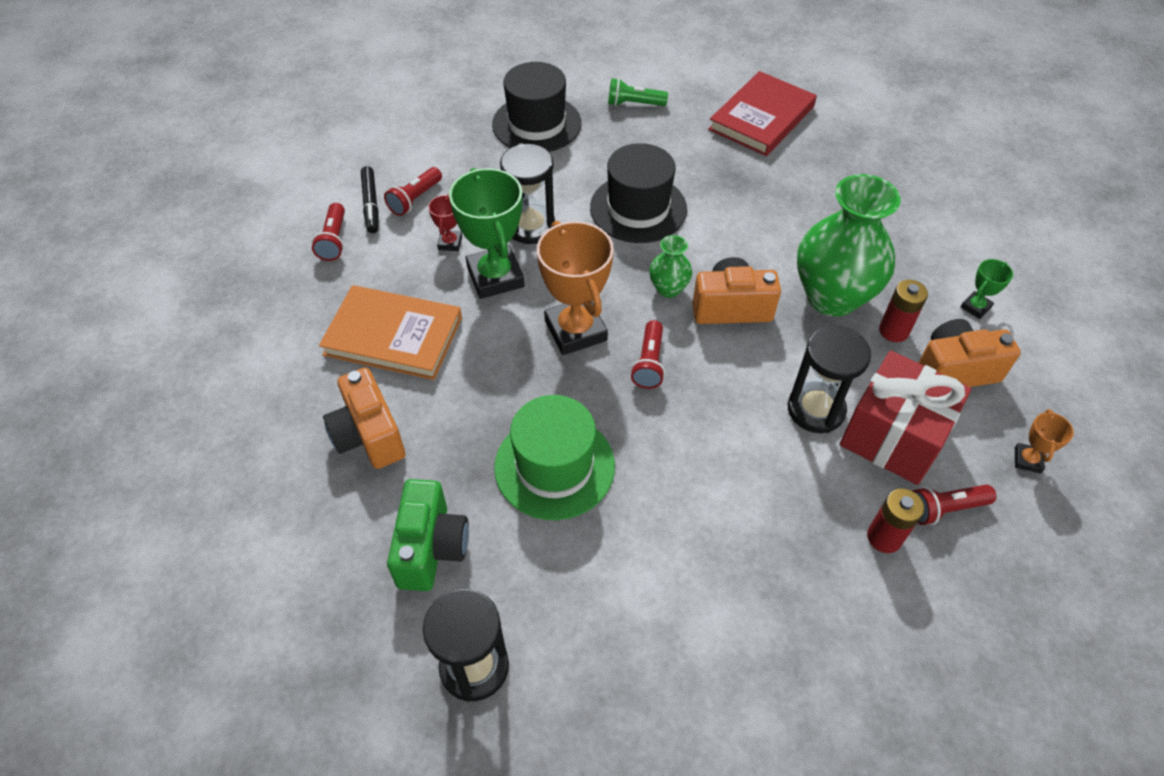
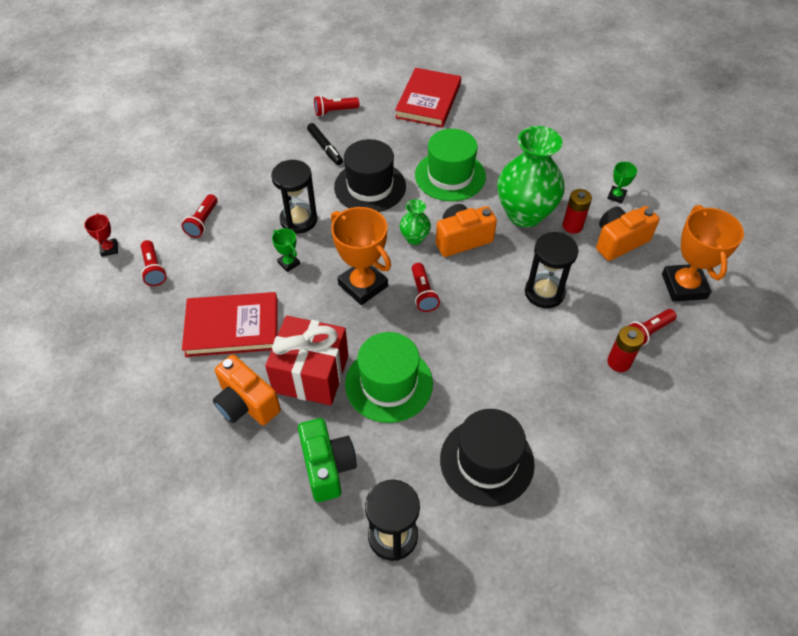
camera: 20 degrees left, 0 degrees up
orange book [319,285,462,380] -> red book [182,292,278,357]
black marker [361,166,378,233] -> black marker moved to [307,123,343,165]
red trophy [428,194,462,251] -> red trophy moved to [84,213,118,256]
green trophy [449,168,524,299] -> green trophy [272,228,300,272], size x0.47
black hat [492,62,582,152] -> black hat moved to [440,409,535,506]
green flashlight [608,78,668,106] -> red flashlight [314,96,359,116]
red gift [840,351,971,485] -> red gift moved to [265,316,348,405]
orange trophy [1015,409,1074,473] -> orange trophy [662,205,744,302], size x2.15
none -> green hat [415,129,486,201]

